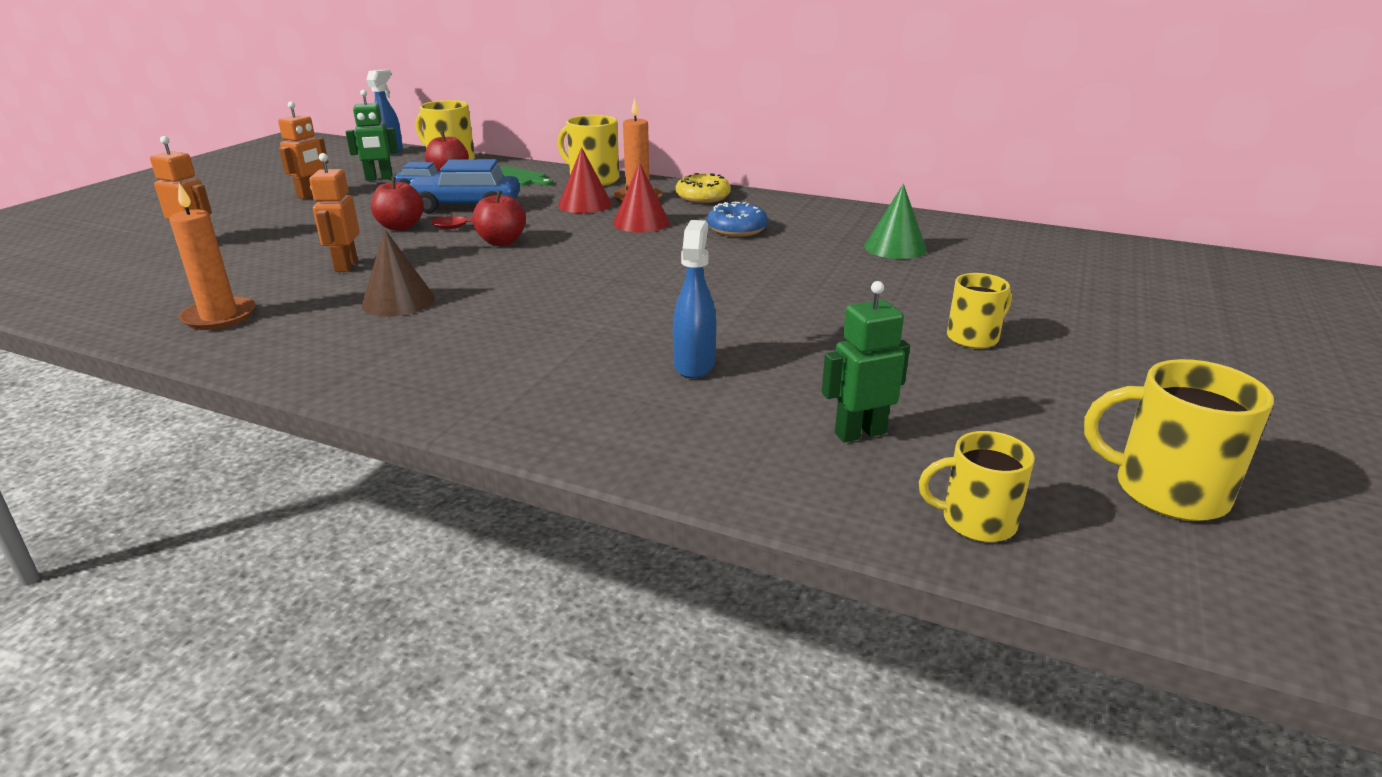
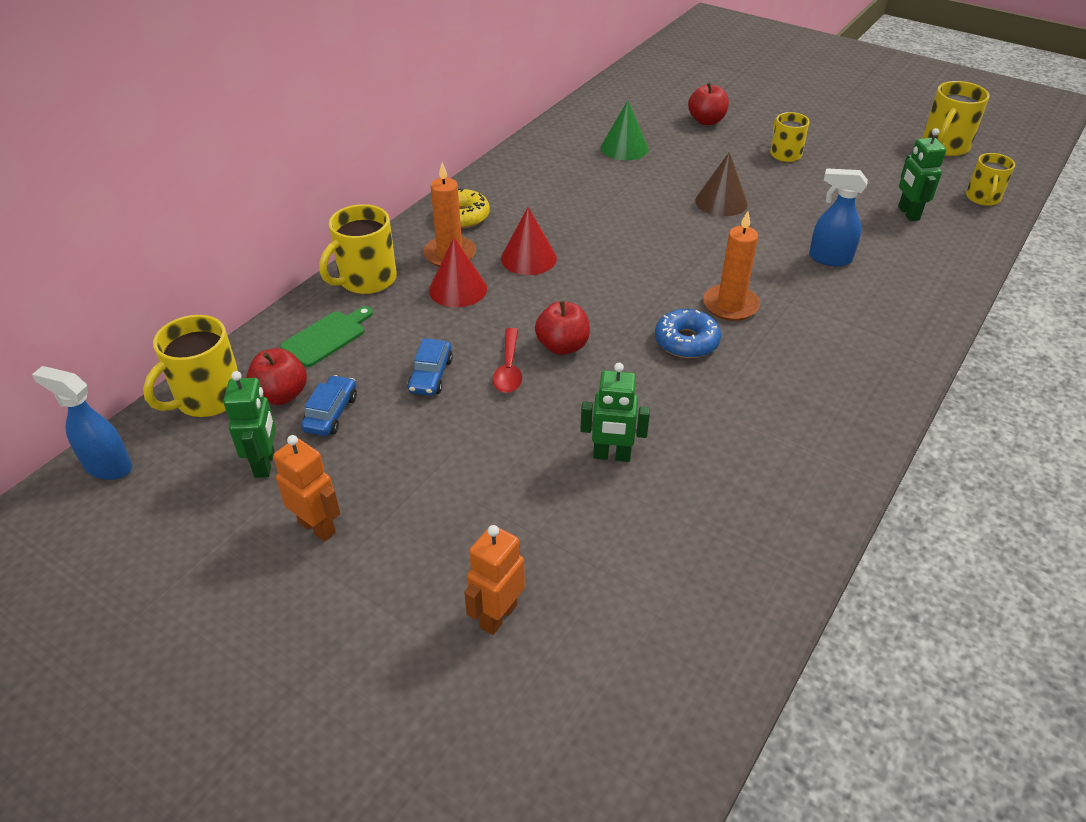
camera: 80 degrees left, 15 degrees up
orange candle [169,183,256,330] -> orange candle moved to [703,211,760,321]
orange robot [309,153,360,272] -> green robot [580,363,650,462]
brown cone [361,230,435,317] -> brown cone moved to [695,152,748,216]
red apple [371,177,424,230] -> red apple moved to [688,82,729,125]
blue car [409,159,520,213] -> blue car [407,338,453,396], size x0.57
blue donut [707,201,768,237] -> blue donut moved to [655,309,721,358]

